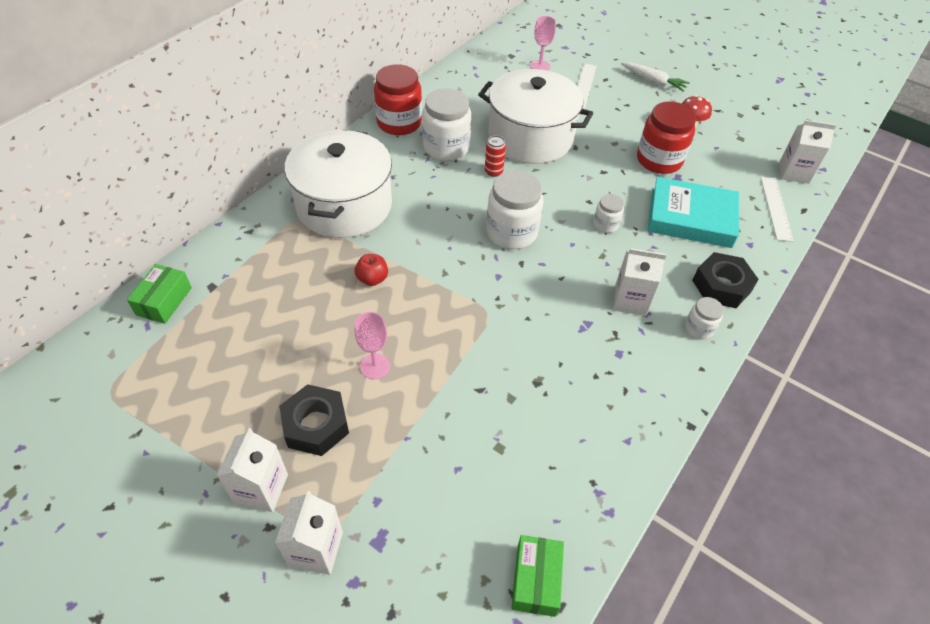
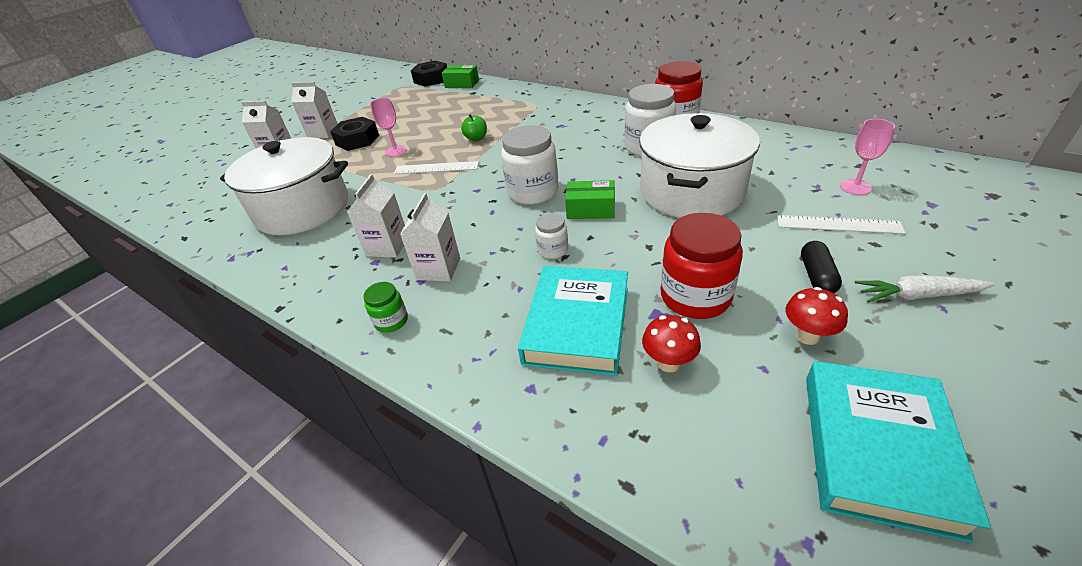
camera: 95 degrees right, 10 degrees down
white pot [284,130,392,238] -> white pot moved to [220,137,348,235]
red apple [355,254,388,286] -> green apple [461,114,487,141]
red can [485,135,506,177] -> none
green box [511,535,564,617] -> green box moved to [565,180,615,219]
white carrot [621,62,690,92] -> white carrot turned 60 degrees clockwise [855,275,995,303]
white jar [685,297,724,339] -> green jar [363,282,408,333]
black nut [692,252,759,308] -> black nut moved to [411,61,447,87]
white ruler [761,177,794,242] -> white ruler moved to [393,161,479,174]
white carton [779,120,837,184] -> white carton moved to [347,174,405,258]
none -> red mushroom [642,315,701,372]
none -> black capsule [801,241,842,293]
none -> turquoise book [806,361,991,543]

